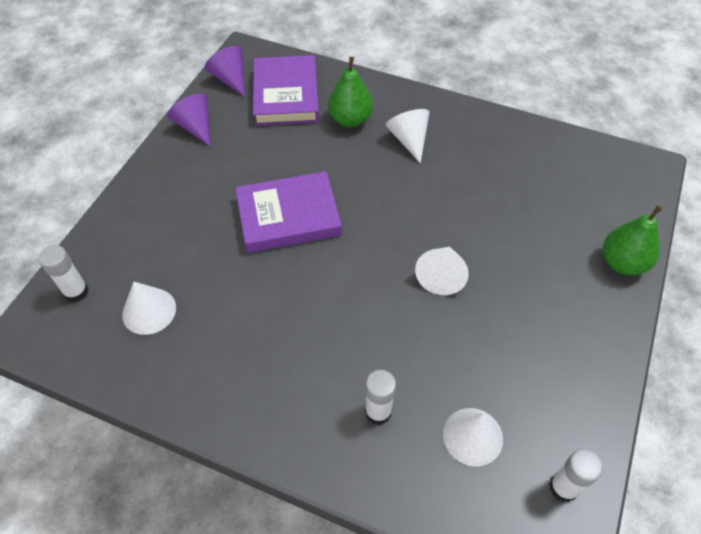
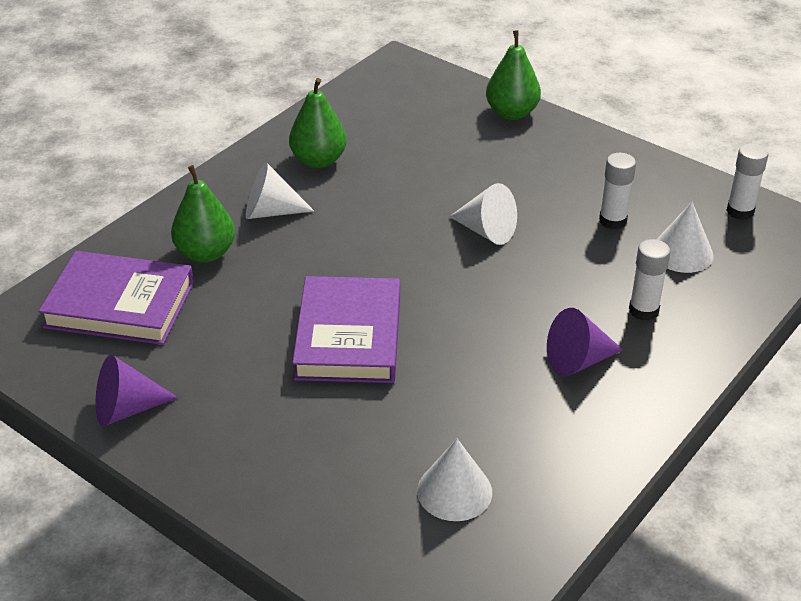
camera: 75 degrees left, 15 degrees down
white glue stick [39,245,89,302] -> white glue stick moved to [599,153,636,230]
purple cone [204,46,245,97] -> purple cone moved to [547,308,623,376]
none -> green pear [289,78,347,168]

